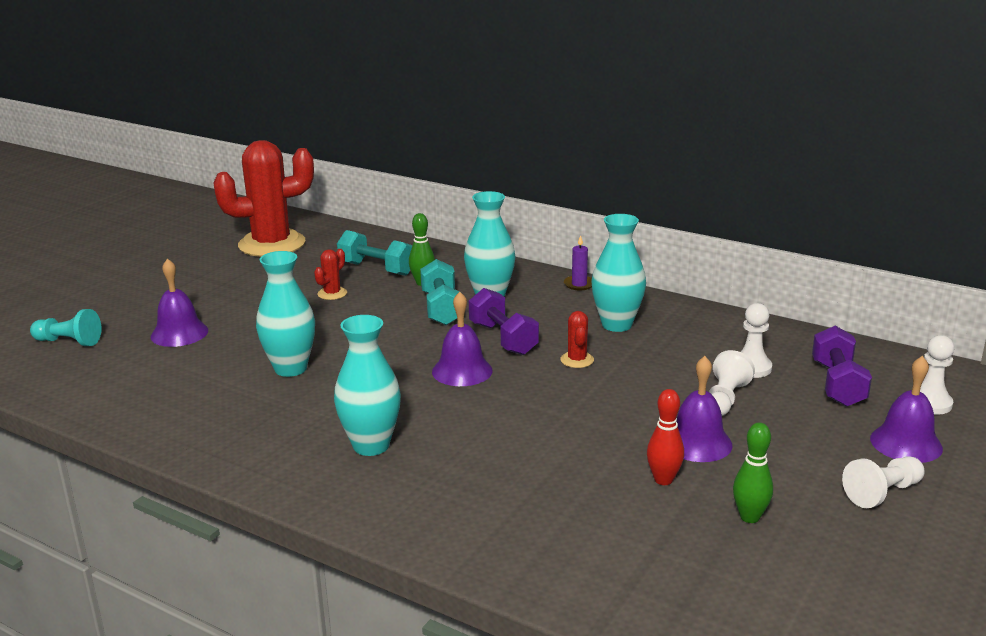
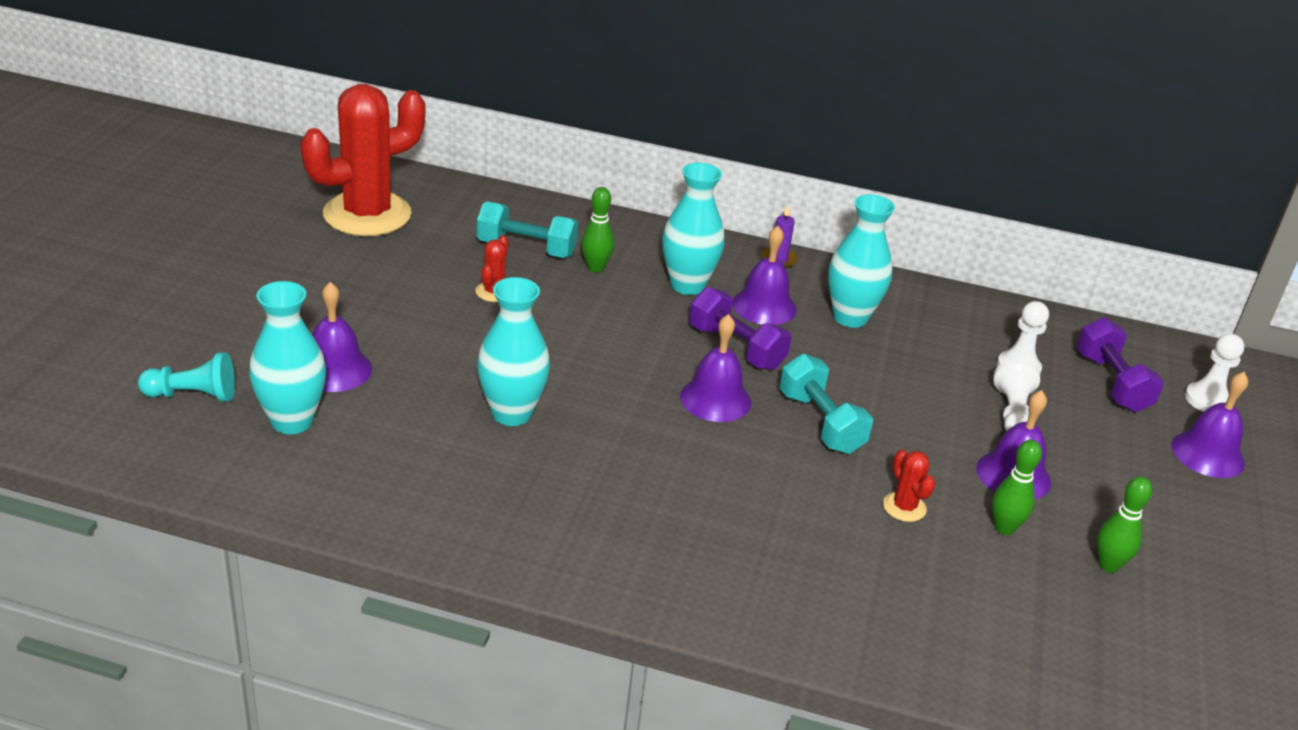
camera: 20 degrees left, 10 degrees up
turquoise vase [334,315,401,456] -> turquoise vase moved to [249,281,326,434]
turquoise dumbbell [420,259,460,325] -> turquoise dumbbell moved to [779,354,873,454]
red cactus [560,311,594,368] -> red cactus moved to [883,450,935,522]
red bowling pin [647,389,684,485] -> green bowling pin [992,440,1042,535]
white pawn [842,456,925,508] -> none
none -> purple bell [732,226,797,325]

